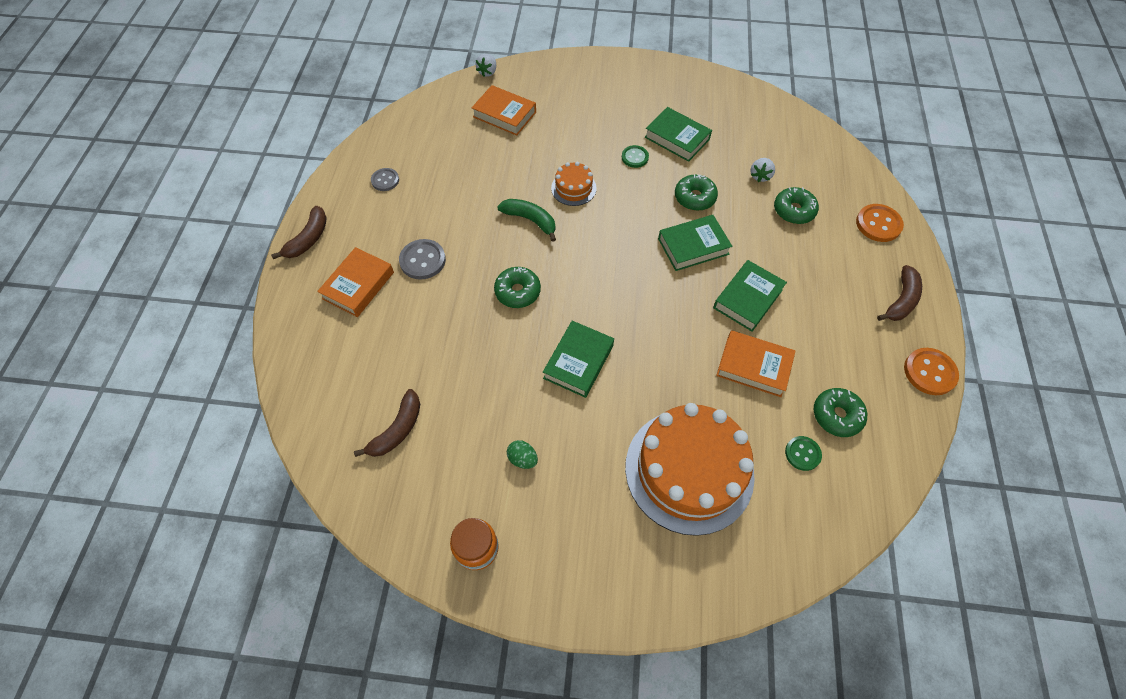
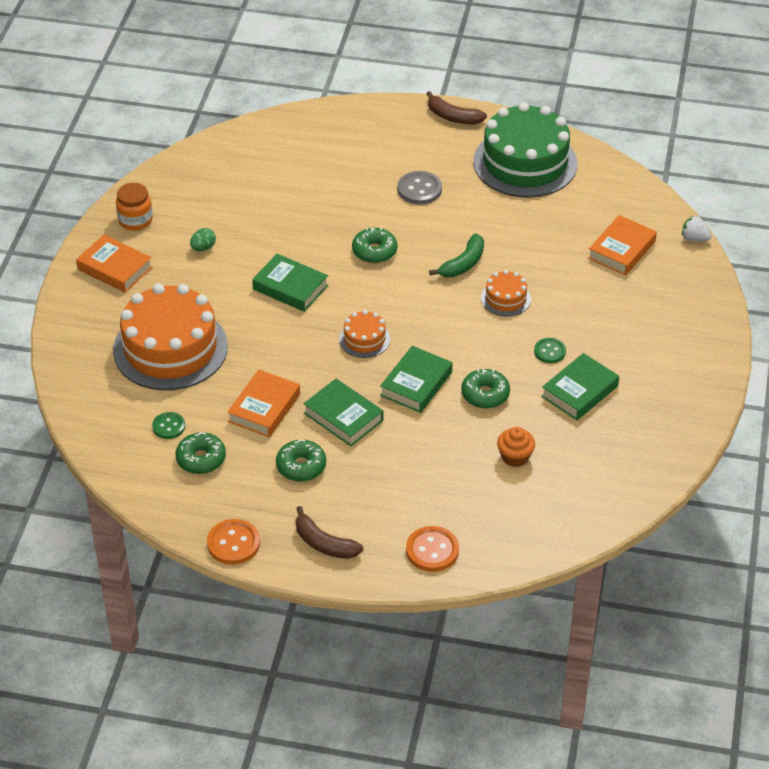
camera: 95 degrees right, 15 degrees down
orange book [317,247,394,317] -> orange book moved to [76,235,152,293]
brown banana [354,389,420,457] -> none
grey button [371,168,399,191] -> green cake [473,102,577,198]
green book [658,215,732,271] -> green book turned 45 degrees clockwise [380,346,452,413]
white strawberry [750,158,775,182] -> orange cupcake [497,427,535,467]
green donut [774,187,819,224] -> green donut moved to [276,439,326,482]
none -> orange cake [339,310,390,358]

